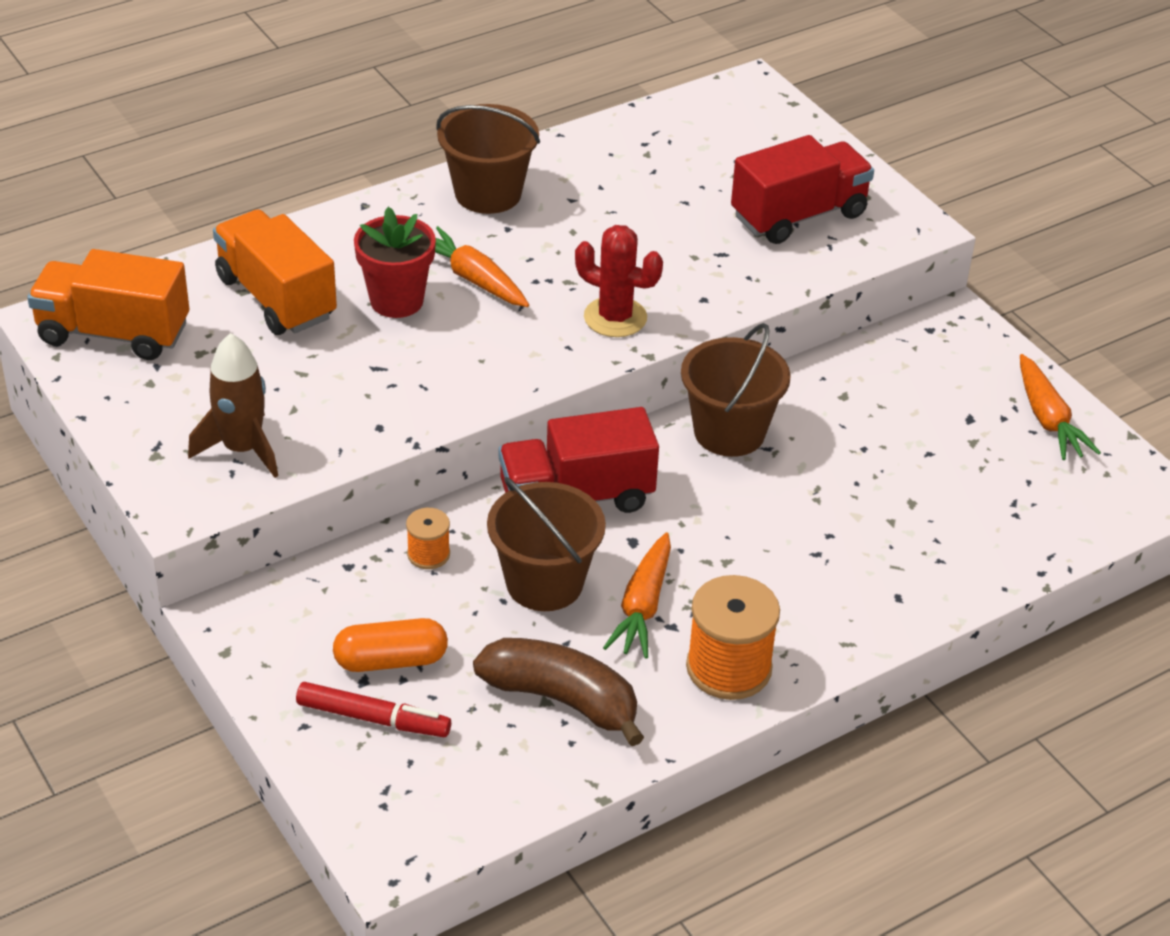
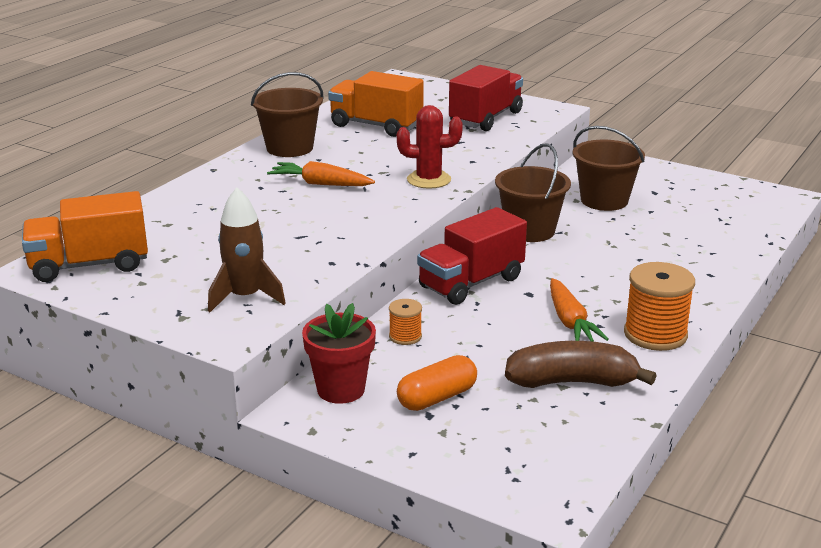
camera: 25 degrees left, 15 degrees down
orange truck [213,209,337,335] -> orange truck moved to [328,71,424,137]
red marker [296,682,451,737] -> none
red flower pot [354,207,436,318] -> red flower pot moved to [302,303,376,404]
brown bucket [487,477,606,611] -> brown bucket moved to [573,126,645,211]
orange carrot [1020,354,1101,460] -> none

